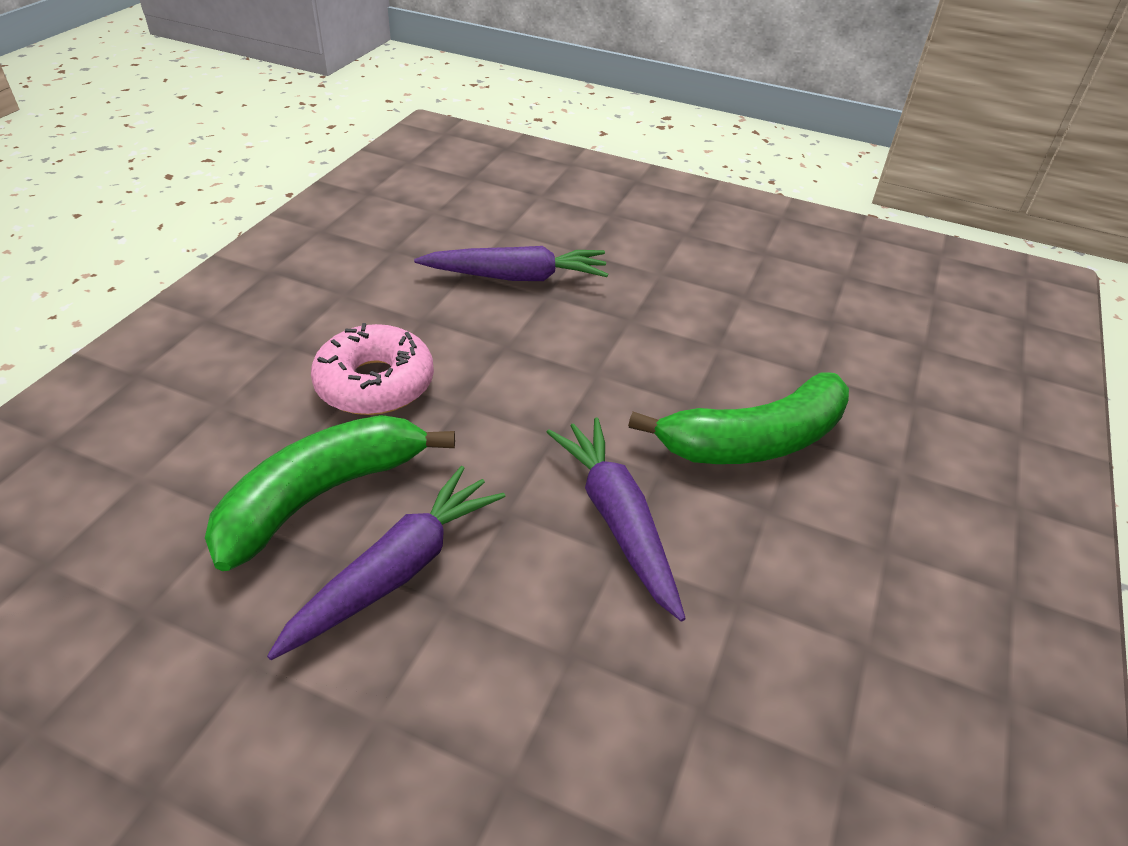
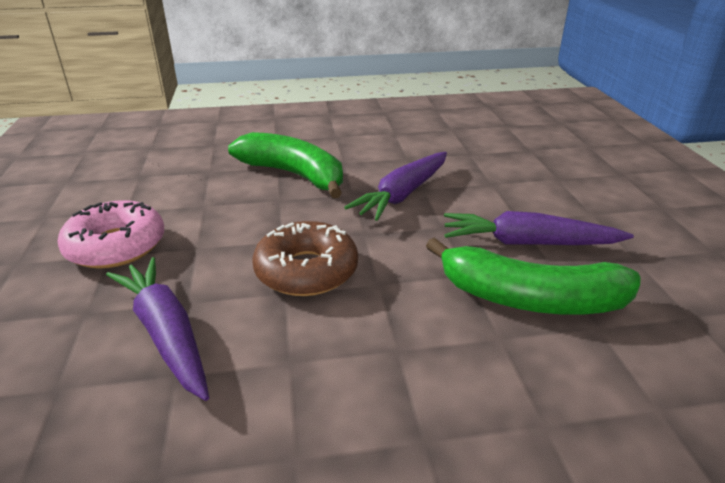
camera: 120 degrees left, 10 degrees down
pink donut [311,323,434,415] -> pink donut moved to [58,200,164,269]
none -> brown donut [253,221,358,296]

